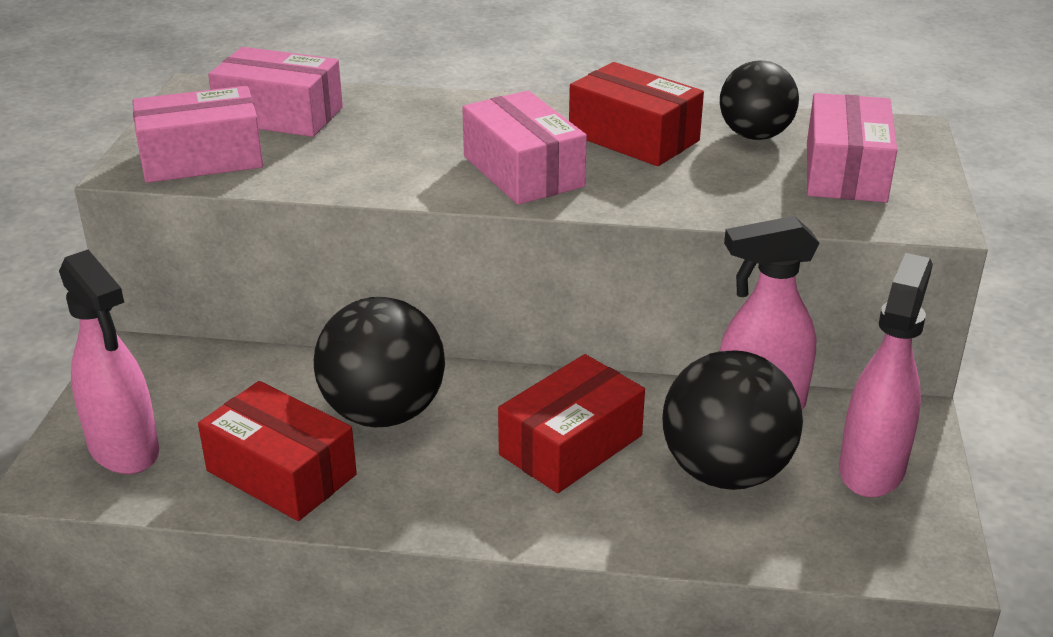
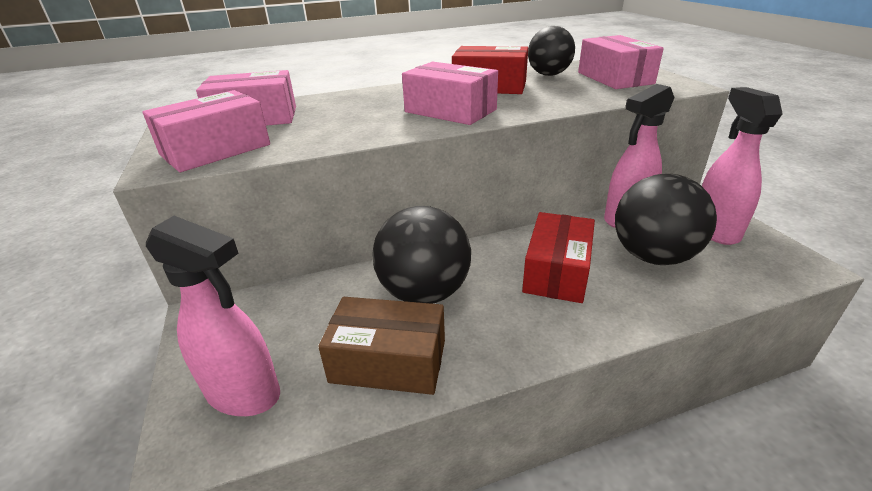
camera: 25 degrees left, 0 degrees up
red box [198,381,357,521] -> brown box [318,297,445,395]

